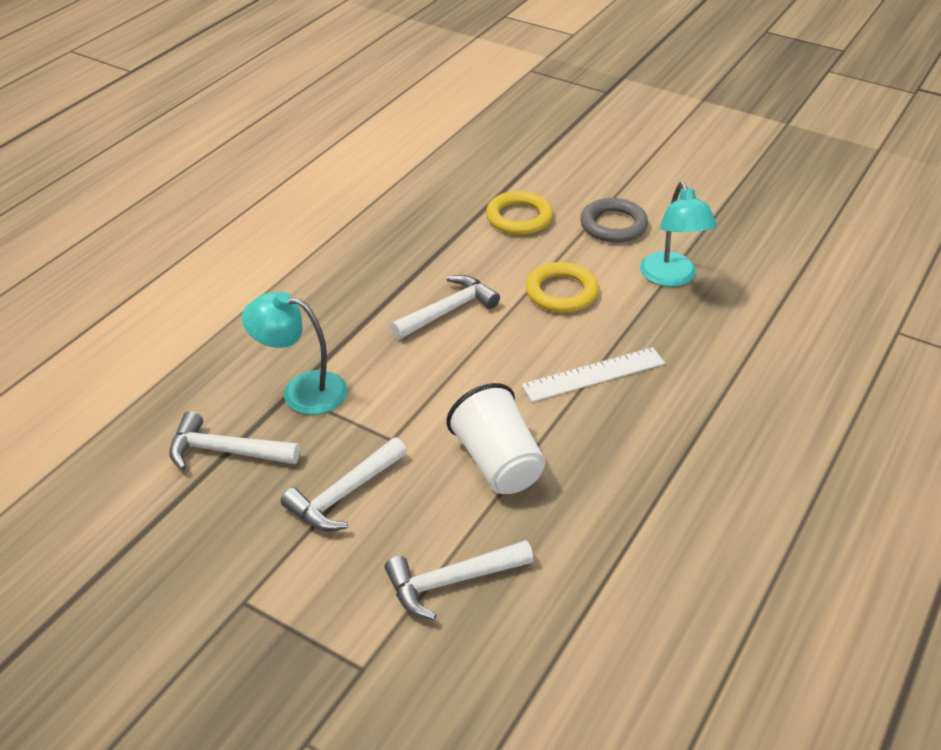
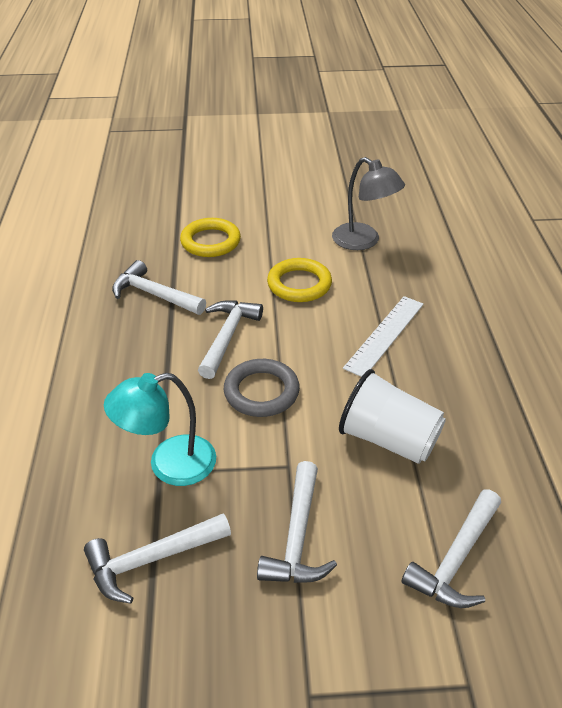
camera: 35 degrees left, 0 degrees up
grey ring [580,198,648,243] -> grey ring moved to [224,359,300,417]
turquoise lamp [640,182,717,287] -> grey lamp [332,157,405,250]
none -> white hammer [112,260,206,315]

